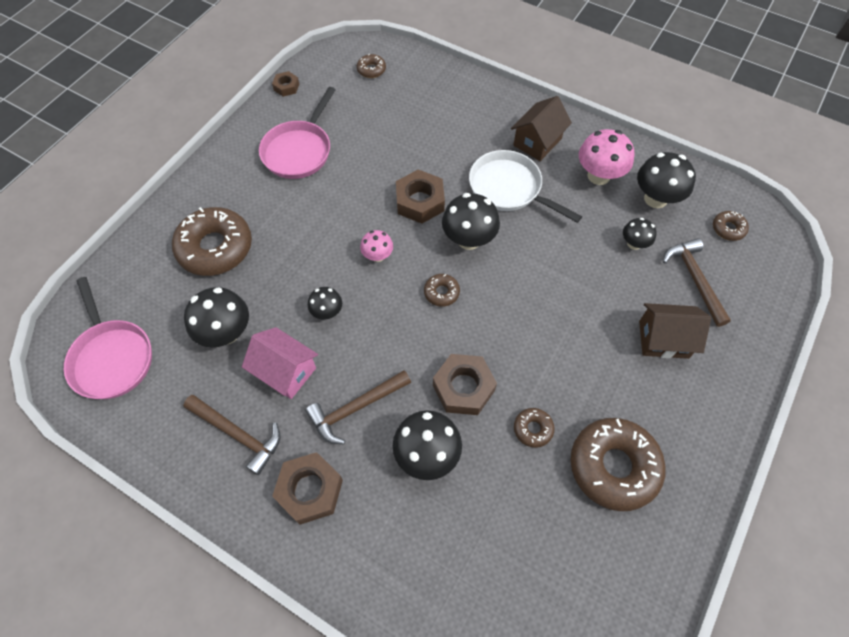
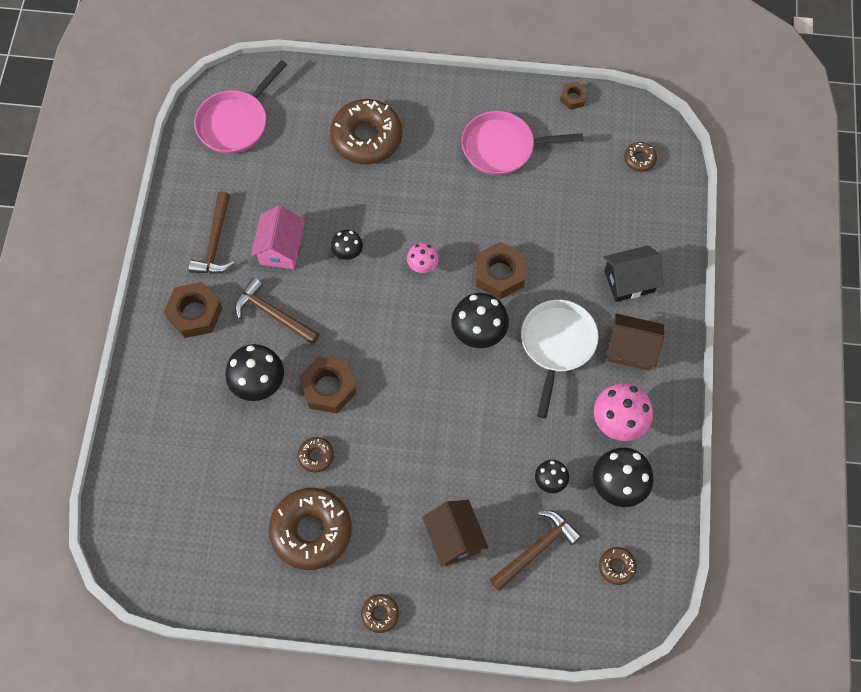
camera: 65 degrees right, 5 degrees up
black mushroom [184,287,249,348] -> none
brown donut [424,274,460,307] -> brown donut moved to [361,594,399,633]
none -> black house [603,245,664,302]

